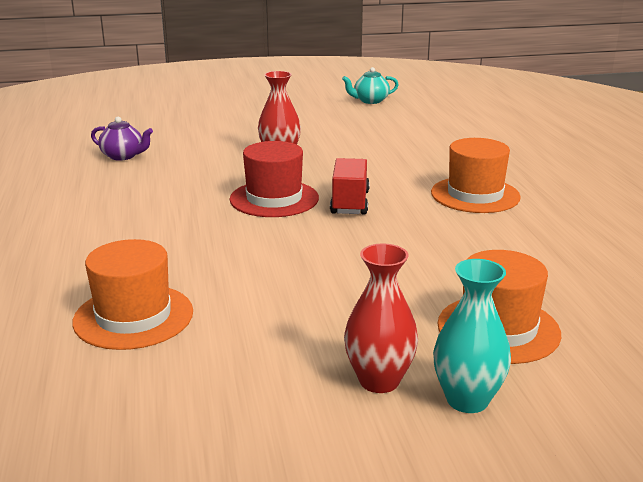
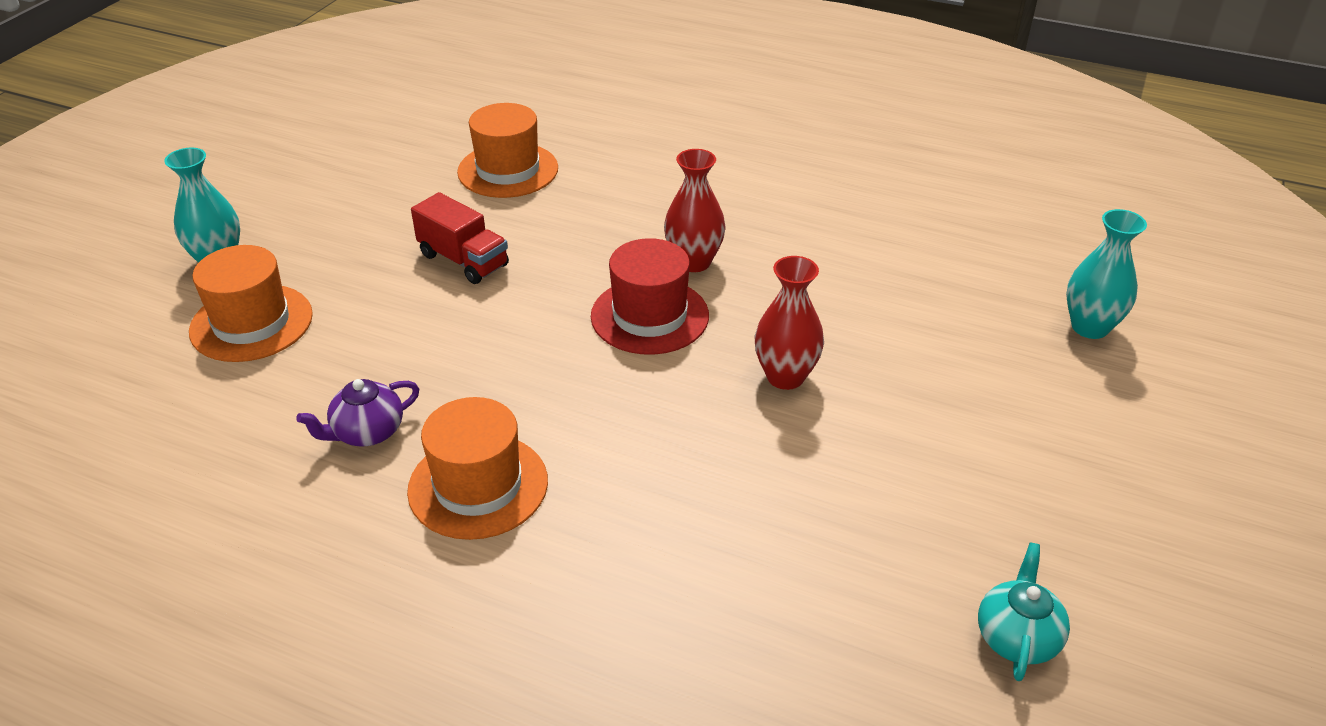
camera: 125 degrees right, 15 degrees up
purple teapot [91,117,153,161] -> purple teapot moved to [296,379,419,446]
red truck [330,158,370,215] -> red truck moved to [411,192,509,284]
red vase [344,244,418,393] -> red vase moved to [664,149,725,272]
none -> turquoise vase [1066,209,1147,339]

